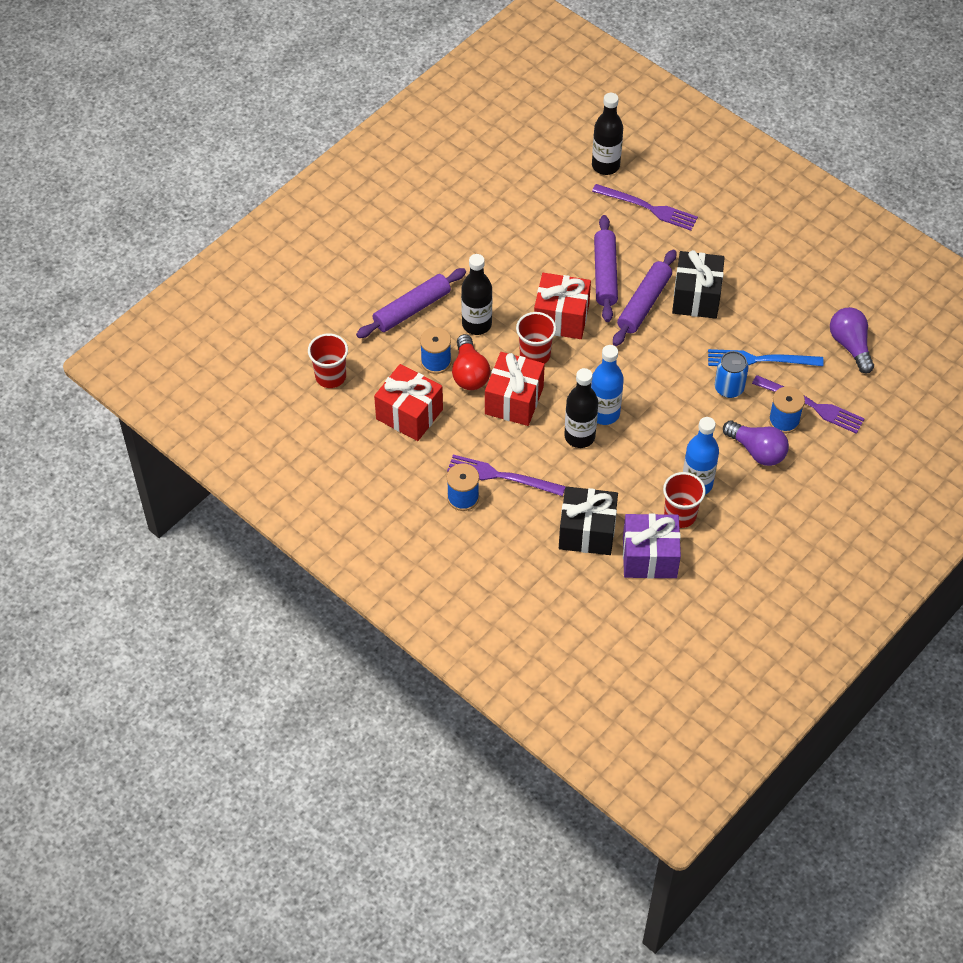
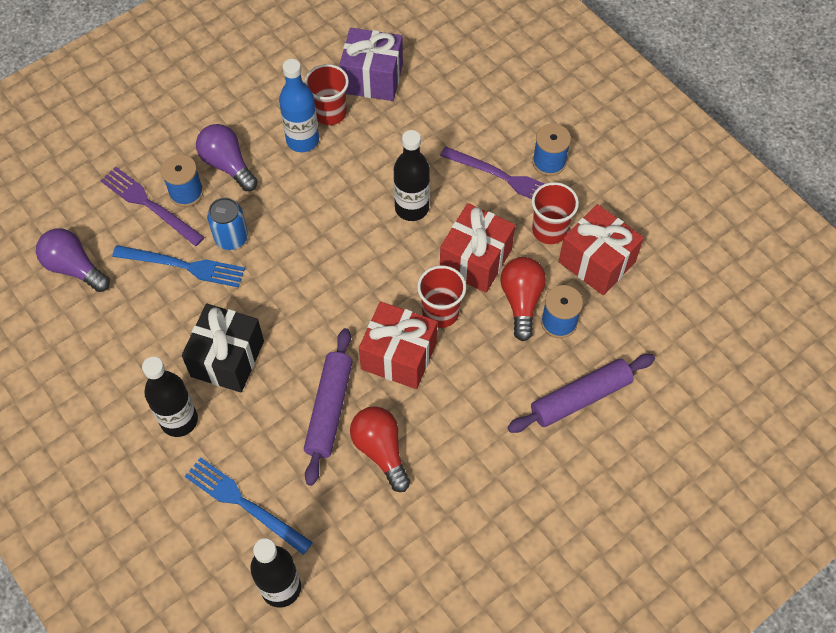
camera: 170 degrees left, 5 degrees up
red cup [308,333,348,388] -> red cup moved to [532,182,579,244]
black bottle [461,254,492,335] -> black bottle moved to [142,357,198,437]
black gift [559,486,618,555] -> none
blue bottle [591,345,624,425] -> none
purple fork [592,184,698,231] -> blue fork [185,457,313,555]
purple rolling pin [613,250,676,346] -> none
purple light bulb [830,307,874,373] -> purple light bulb turned 135 degrees clockwise [36,228,110,292]
none -> red light bulb [350,406,410,492]

